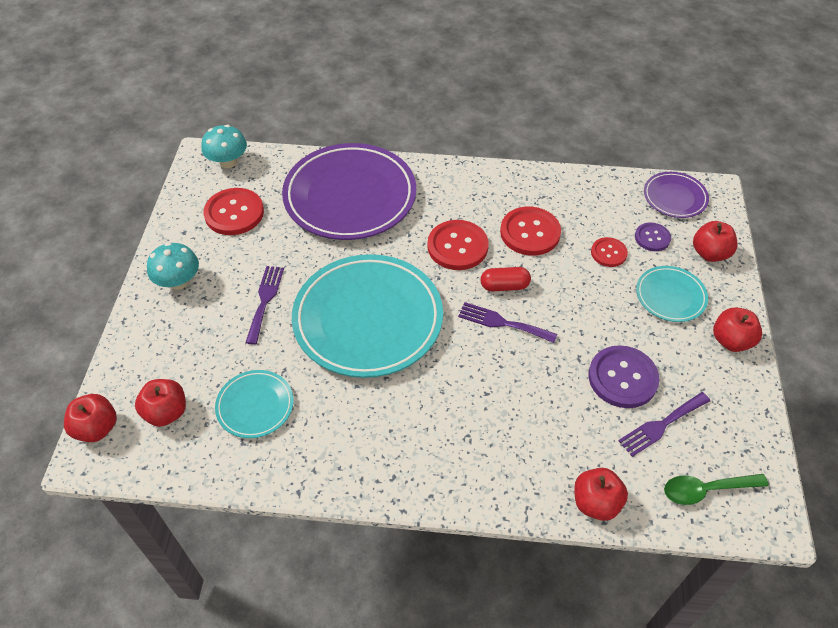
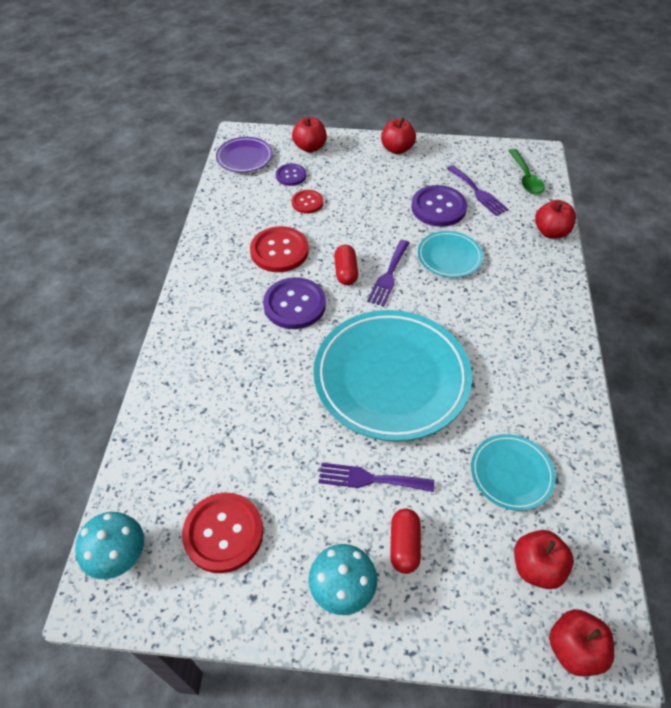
camera: 90 degrees left, 0 degrees up
purple plate [282,143,416,240] -> none
red button [427,220,489,270] -> purple button [263,277,326,329]
turquoise plate [636,266,708,322] -> turquoise plate moved to [418,231,483,278]
none -> red capsule [390,508,421,574]

